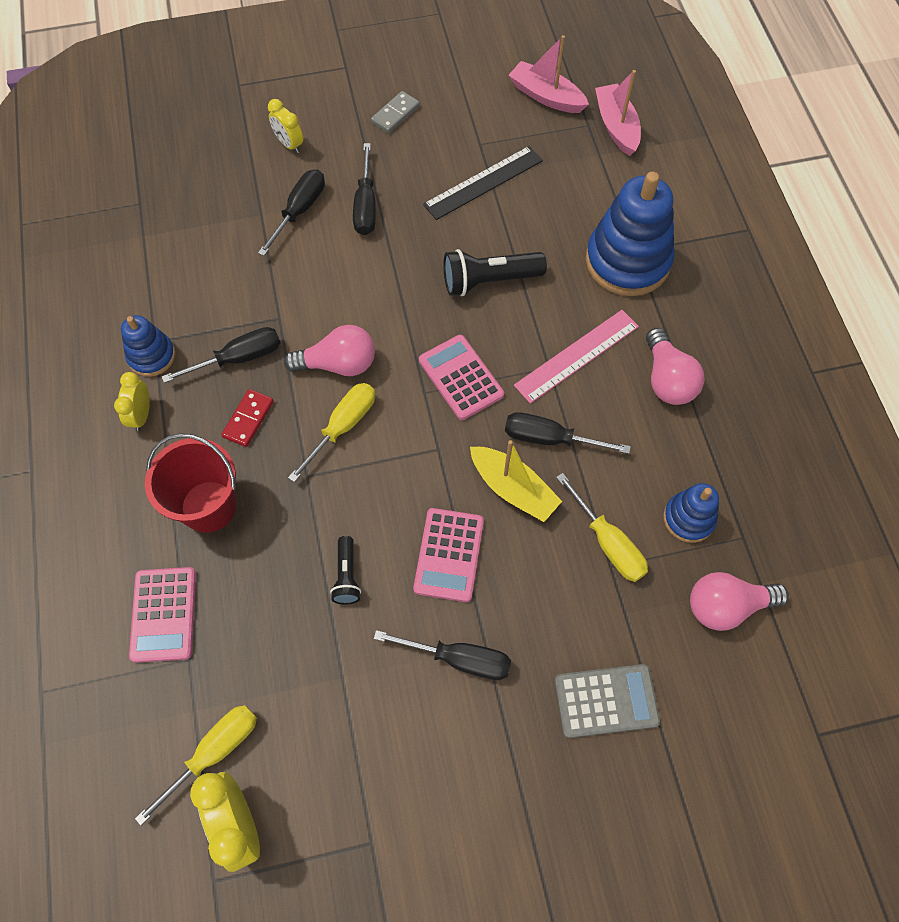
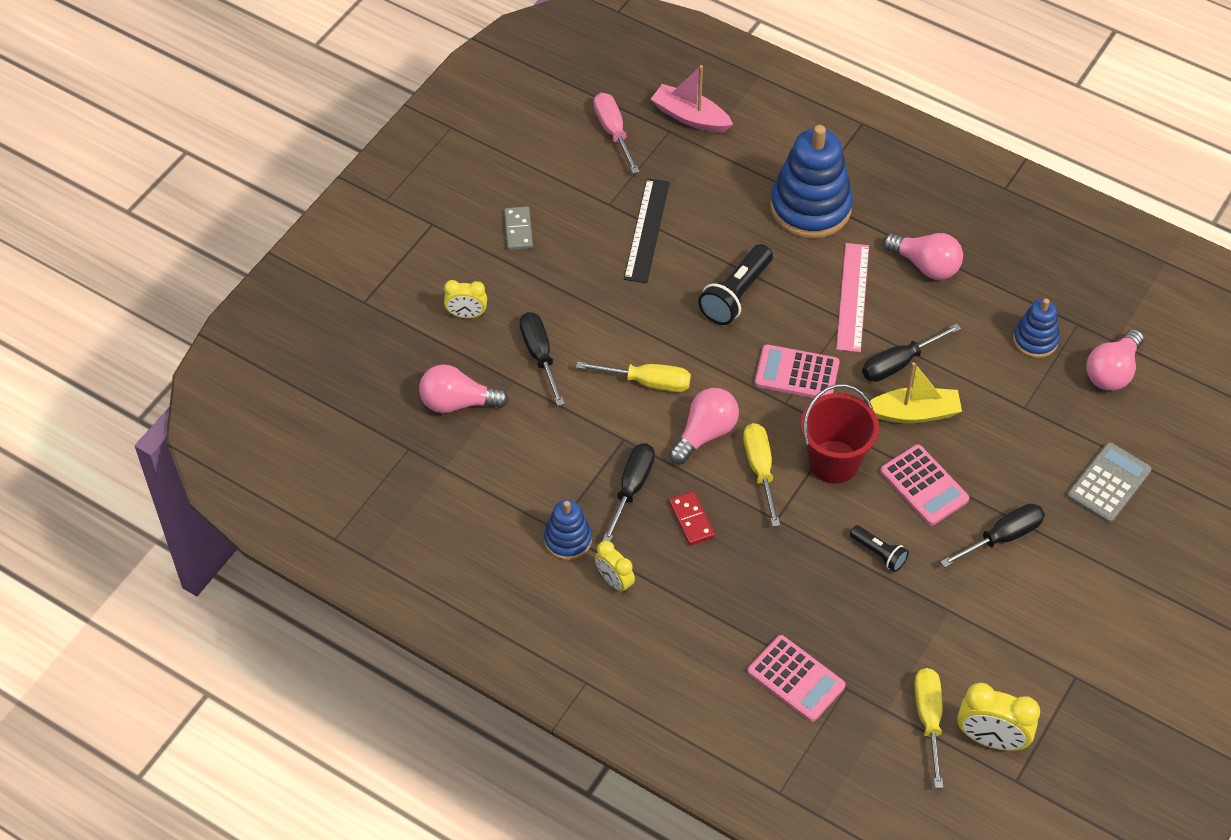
camera: 45 degrees left, 10 degrees down
red bucket [145,433,237,533] -> red bucket moved to [801,384,879,484]
black screwdriver [353,143,376,235] -> none
pink boat [509,35,589,113] -> pink screwdriver [594,93,640,174]
yellow screwdriver [556,473,648,582] -> yellow screwdriver moved to [576,361,691,392]
none -> pink light bulb [419,364,509,413]

